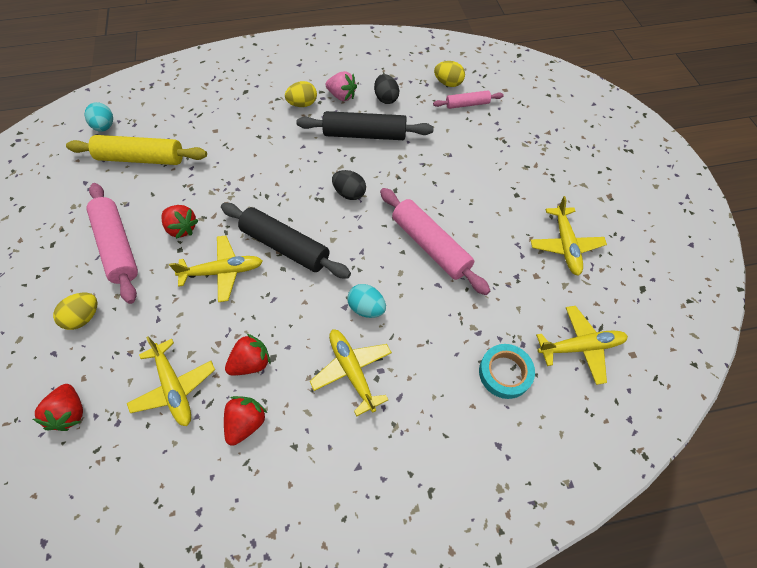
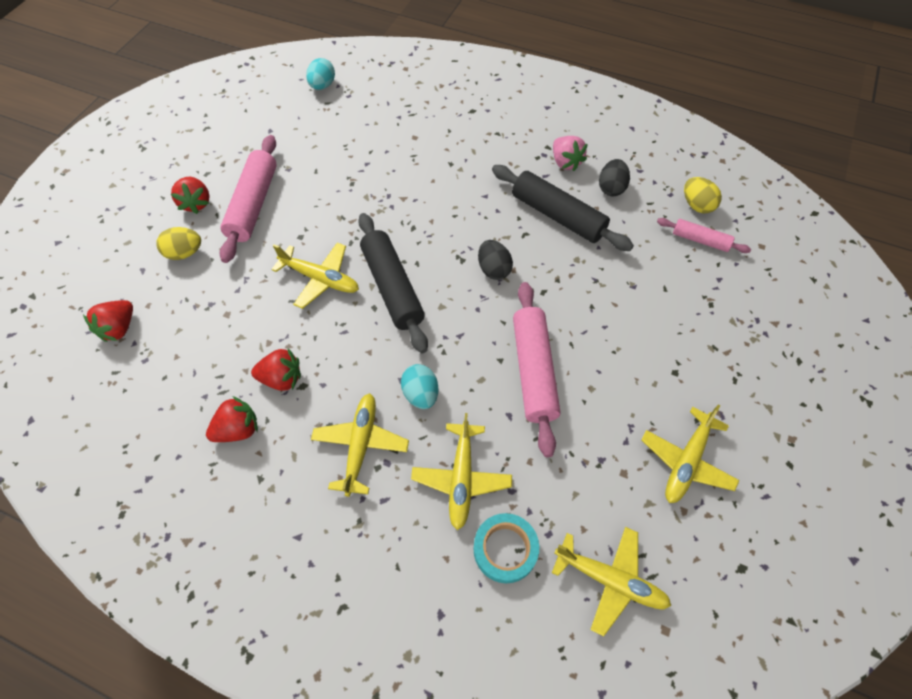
camera: 35 degrees right, 0 degrees up
yellow rolling pin [66,135,207,165] -> none
yellow plane [127,336,215,426] -> yellow plane moved to [411,413,512,530]
red strawberry [161,205,199,239] -> red strawberry moved to [171,177,209,214]
yellow egg [285,81,317,107] -> none

